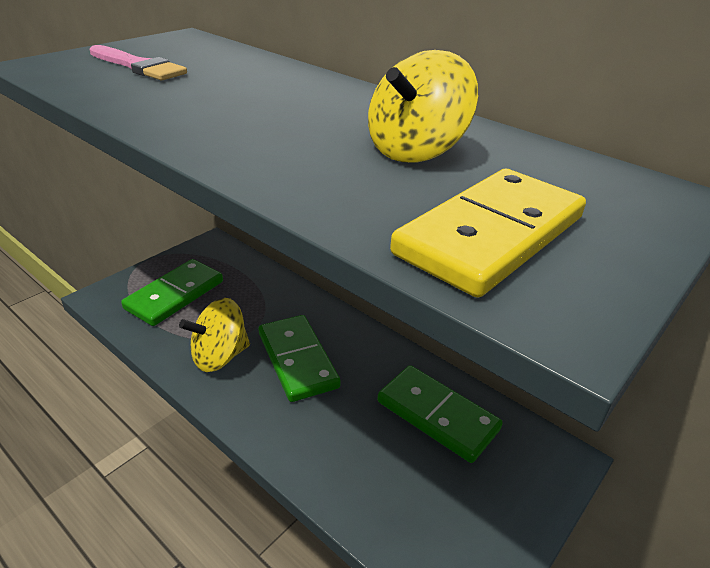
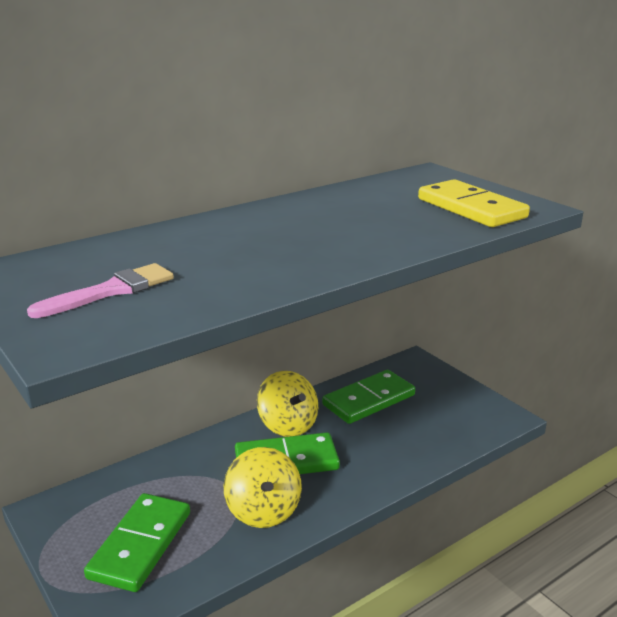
camera: 75 degrees left, 10 degrees down
green domino [121,259,223,326] -> green domino turned 60 degrees clockwise [84,493,190,592]
yellow spinning top [368,50,478,162] -> yellow spinning top moved to [257,371,318,437]

